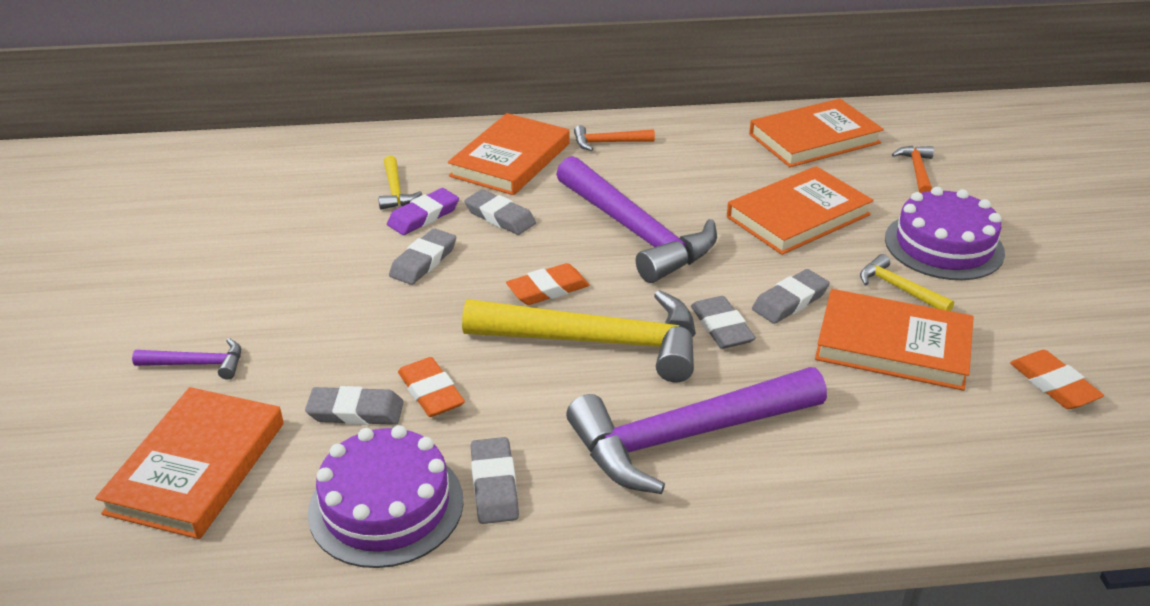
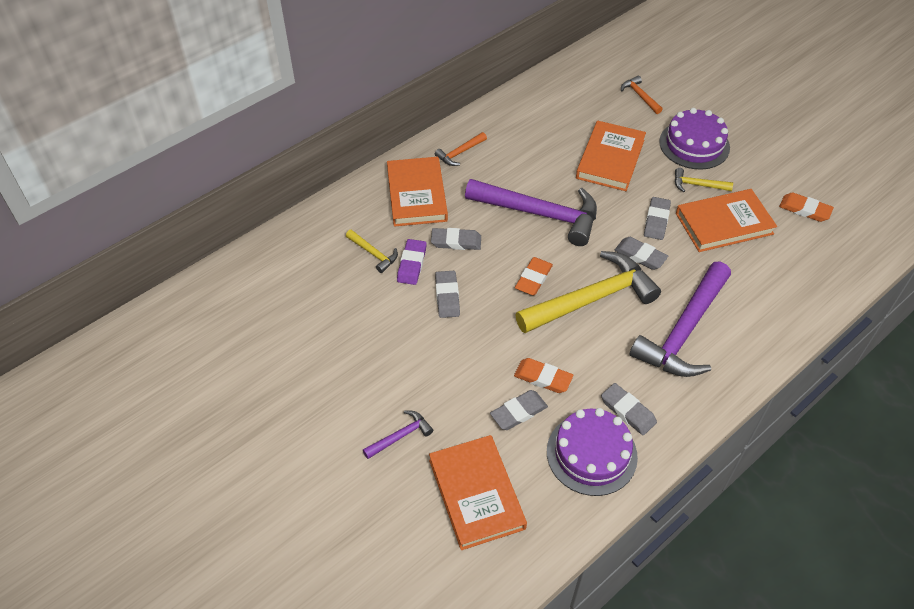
camera: 35 degrees left, 15 degrees up
orange book [749,99,884,167] -> none

